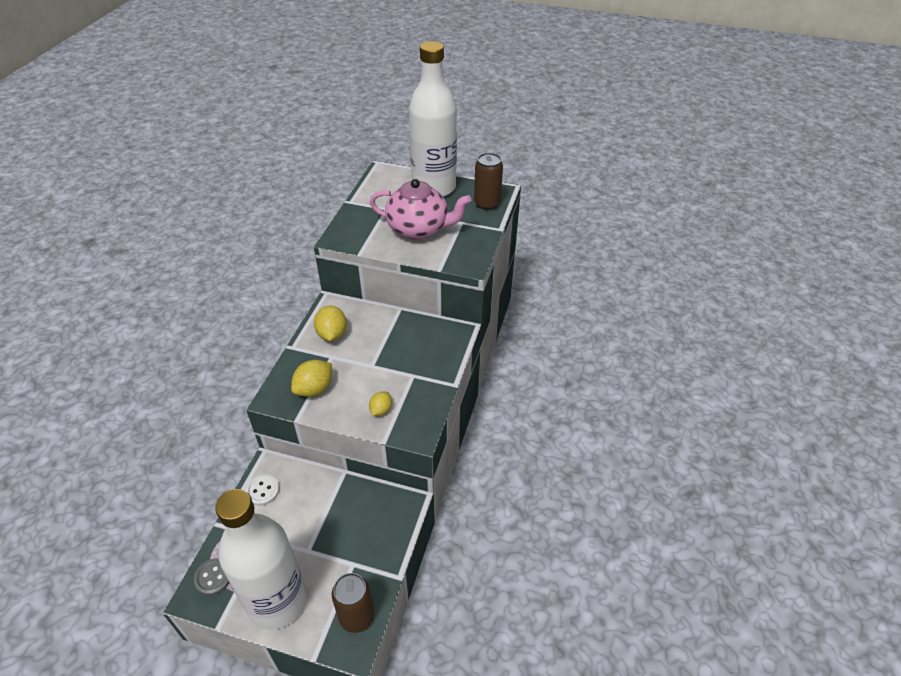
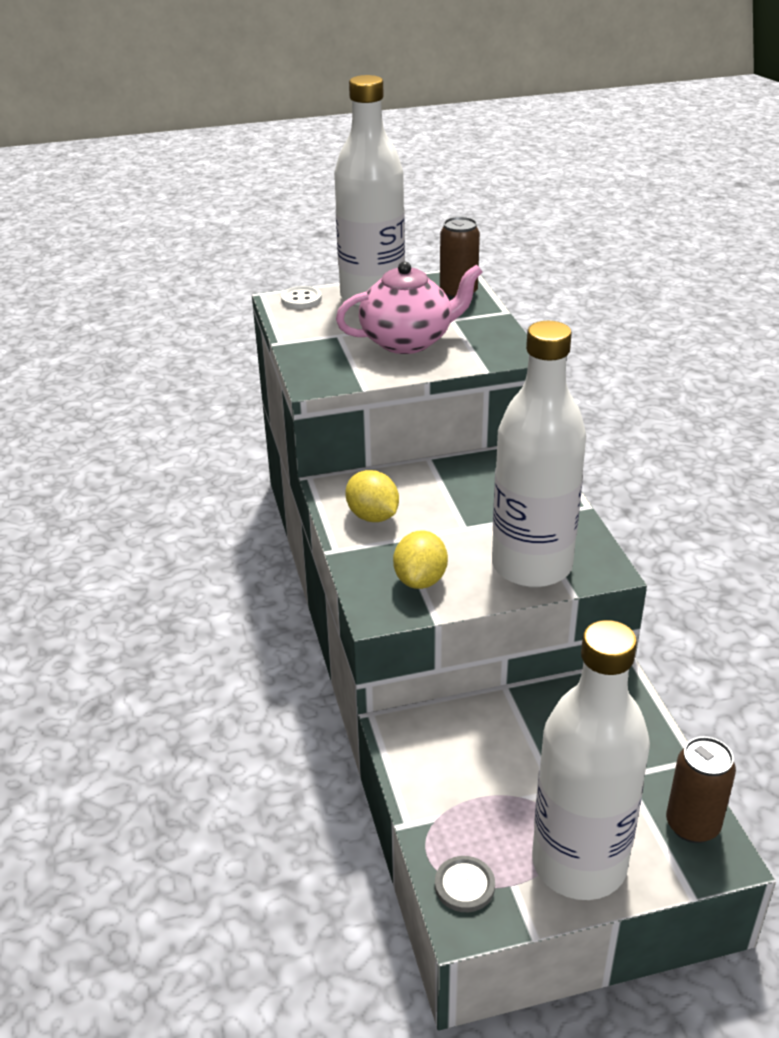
camera: 30 degrees left, 10 degrees down
white button [245,474,280,506] -> white button moved to [281,286,322,309]
yellow lemon [369,391,392,416] -> white bottle [492,321,586,587]

